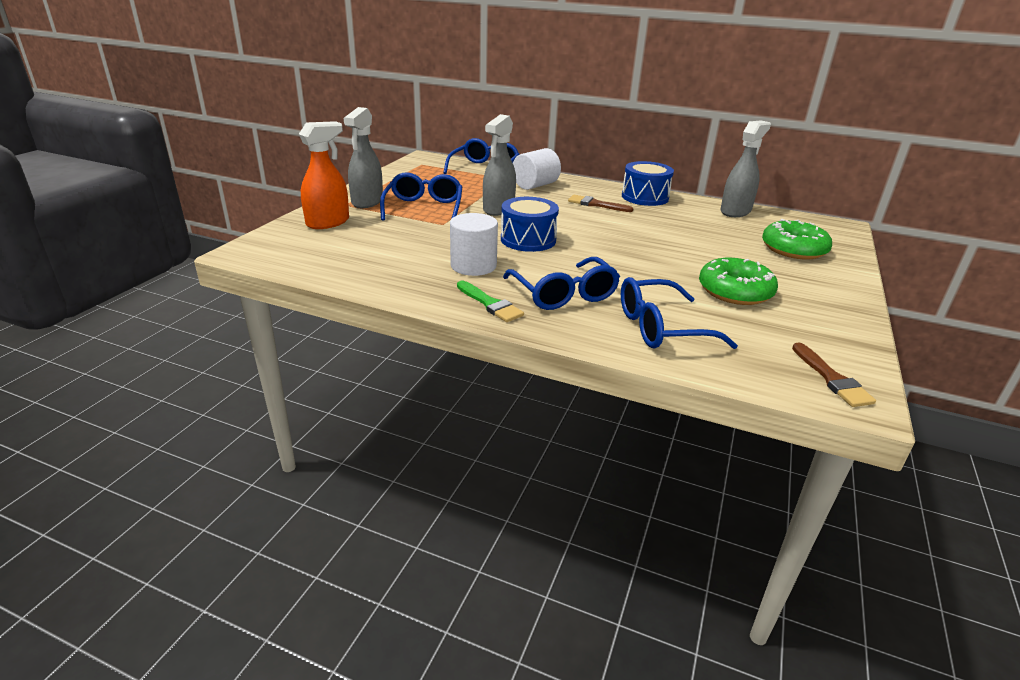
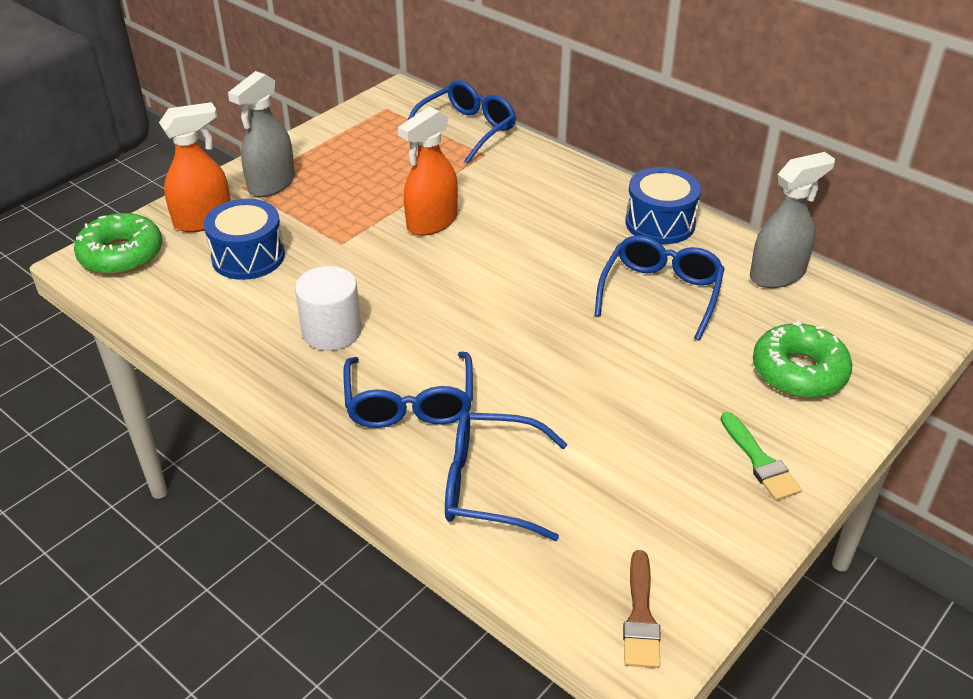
camera: 20 degrees right, 10 degrees up
blue glasses [380,172,462,221] -> blue glasses moved to [595,235,725,341]
green brush [457,281,524,322] -> green brush moved to [720,412,802,501]
grey spray bottle [483,114,516,216] -> orange spray bottle [398,106,458,236]
blue drum [501,197,559,252] -> blue drum moved to [204,199,285,280]
white cylinder [513,148,561,190] -> none
brown brush [568,195,634,212] -> none
green donut [699,258,778,305] -> green donut moved to [74,213,162,275]

